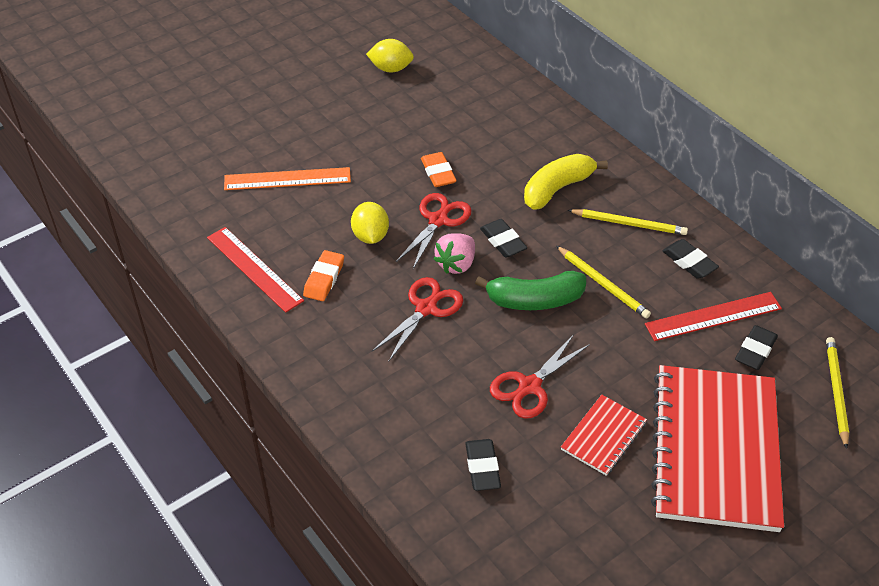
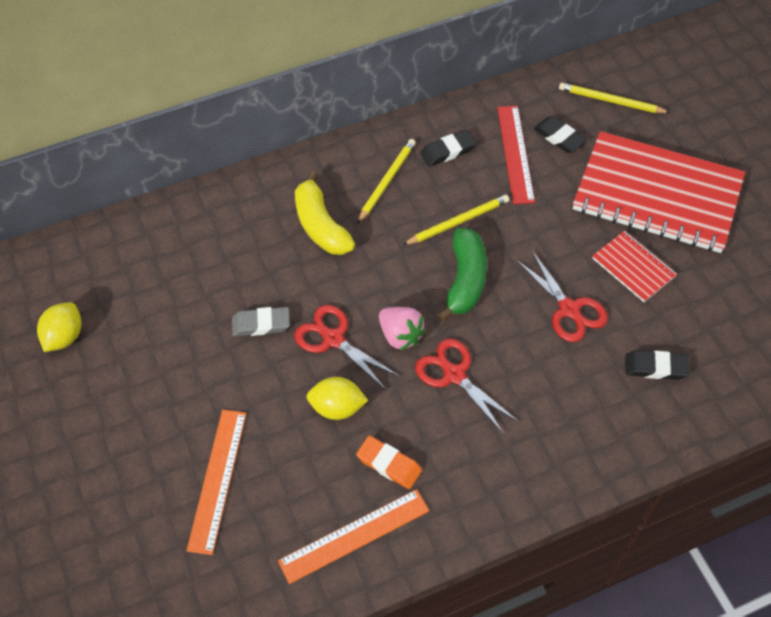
camera: 75 degrees left, 10 degrees up
red ruler [207,227,304,313] -> orange ruler [278,489,429,584]
orange eraser [421,152,457,187] -> grey eraser [232,307,290,336]
black eraser [480,219,528,258] -> none

